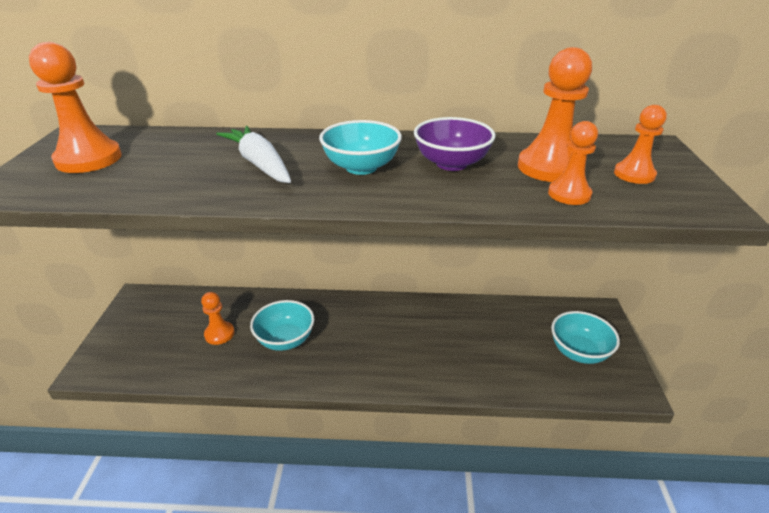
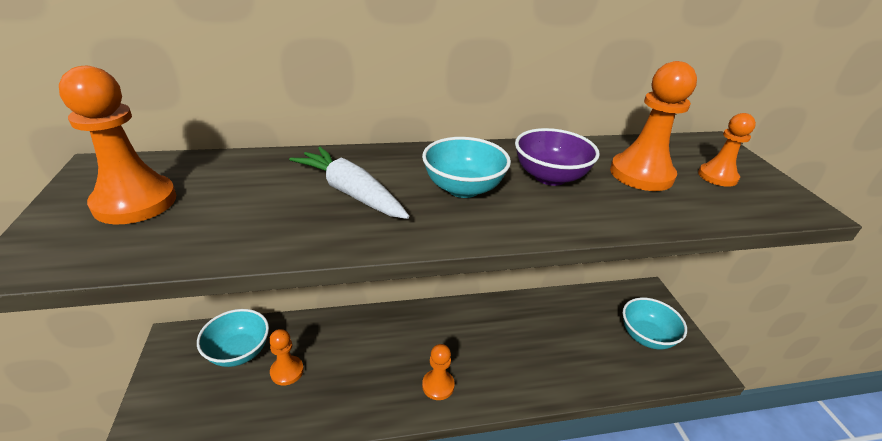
camera: 15 degrees left, 0 degrees up
turquoise bowl [250,300,314,351] -> turquoise bowl moved to [197,309,269,367]
orange pawn [548,121,598,205] -> orange pawn moved to [422,344,455,400]

